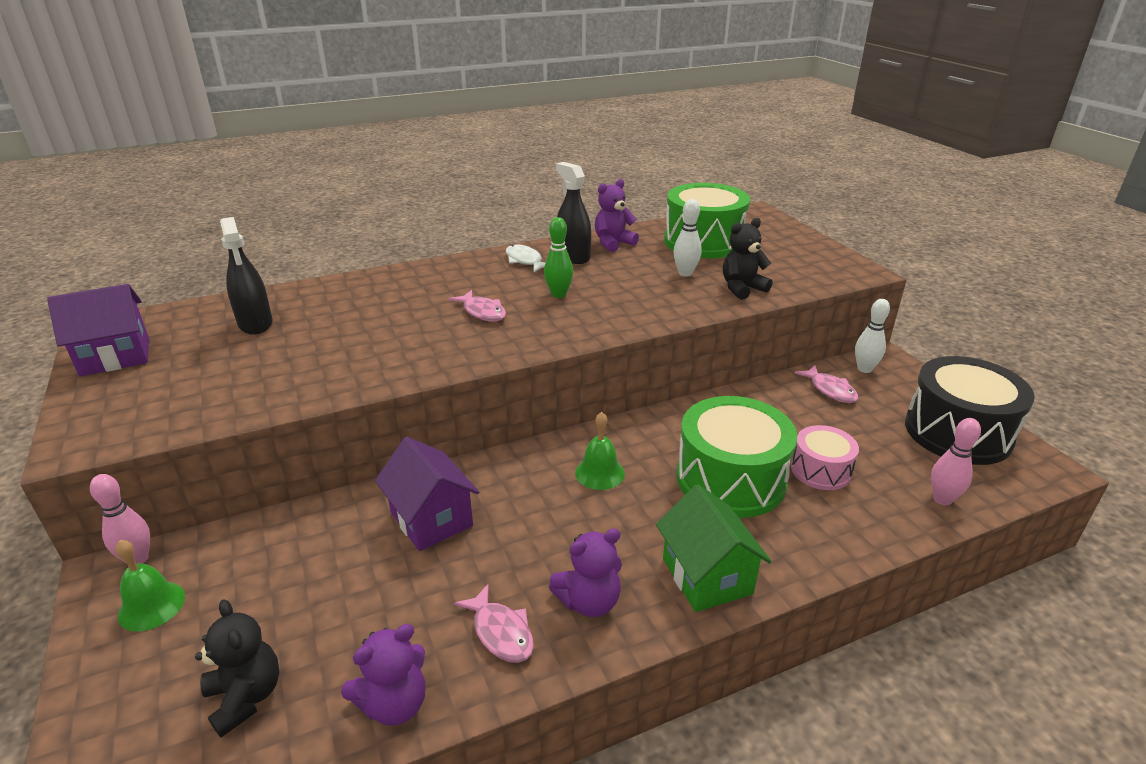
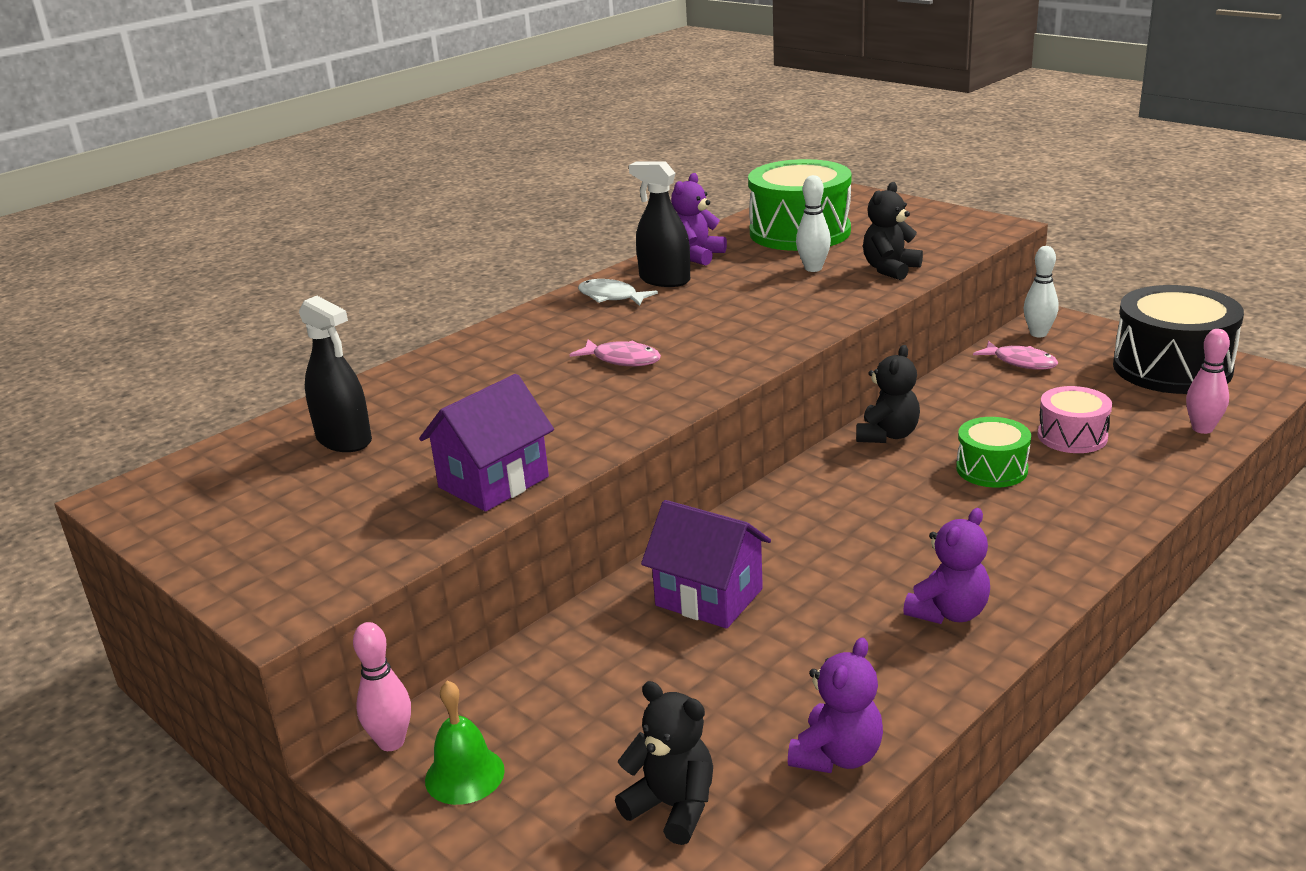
camera: 20 degrees left, 5 degrees down
purple house [47,284,149,376] -> purple house moved to [419,374,554,511]
pink fish [454,584,534,663] -> none
green bowling pin [544,217,573,298] -> none
green bell [575,412,625,490] -> none
green house [656,484,772,612] -> none
green drum [677,396,797,518] -> green drum [956,417,1031,488], size x0.55
none -> black teddy bear [856,345,920,443]

